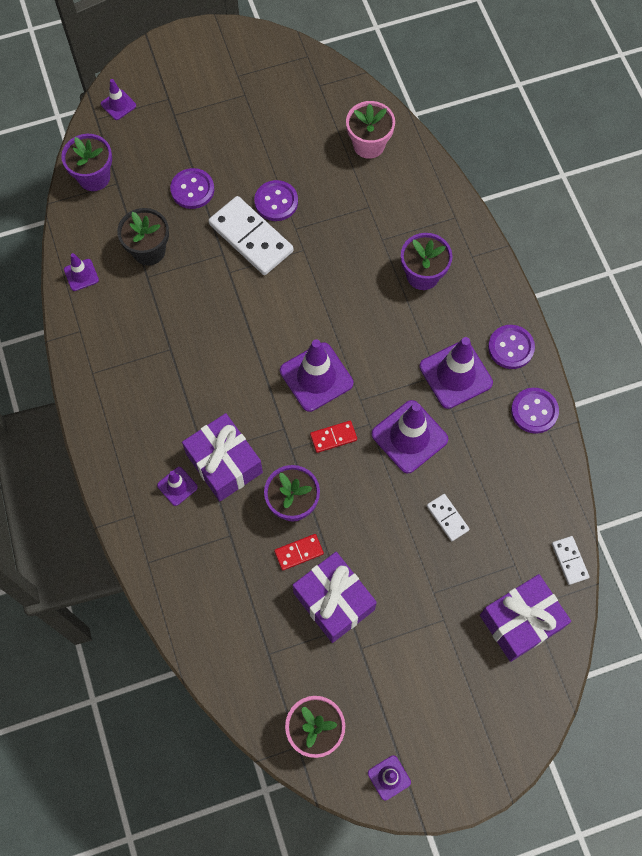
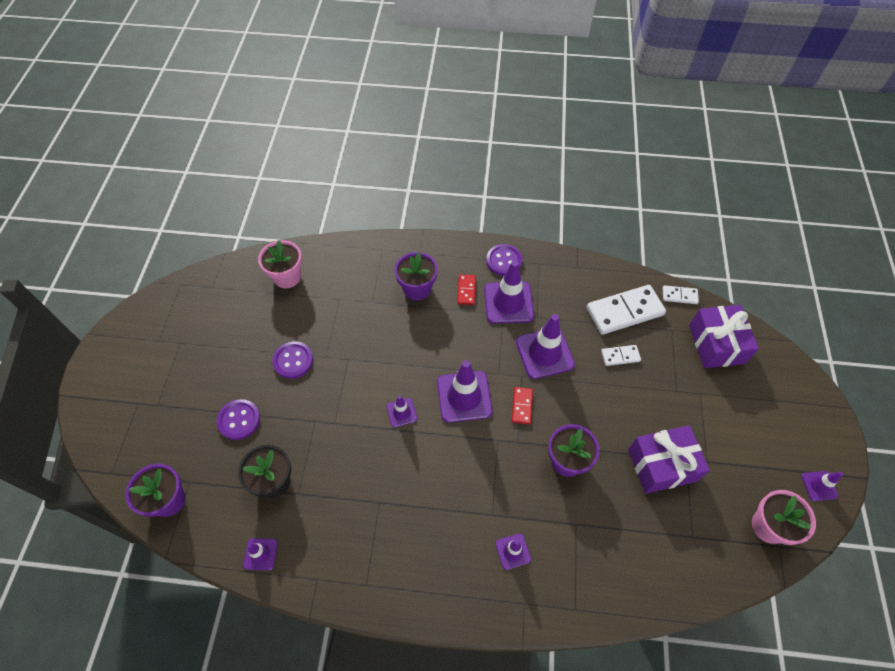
camera: 65 degrees left, 10 degrees down
purple traffic cone [101,79,136,120] -> purple traffic cone moved to [387,395,417,427]
purple gift [182,413,263,501] -> none
white domino [208,196,293,275] -> white domino moved to [587,285,666,335]
red domino [274,534,324,570] -> red domino moved to [457,275,476,305]
purple button [511,388,559,434] -> none

